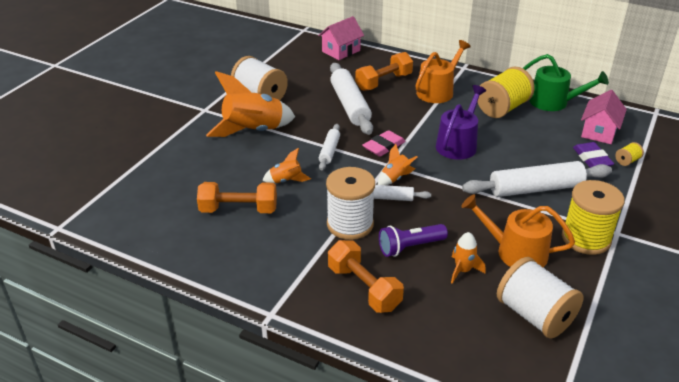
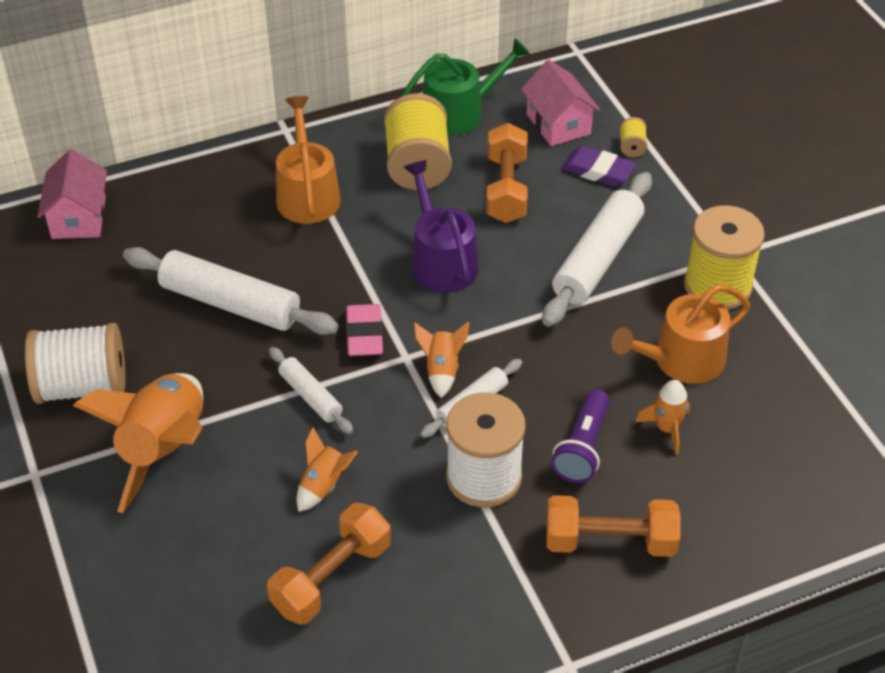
camera: 50 degrees left, 10 degrees up
orange dumbbell [355,52,413,91] -> orange dumbbell moved to [486,123,528,223]
white spool [497,257,584,339] -> none

